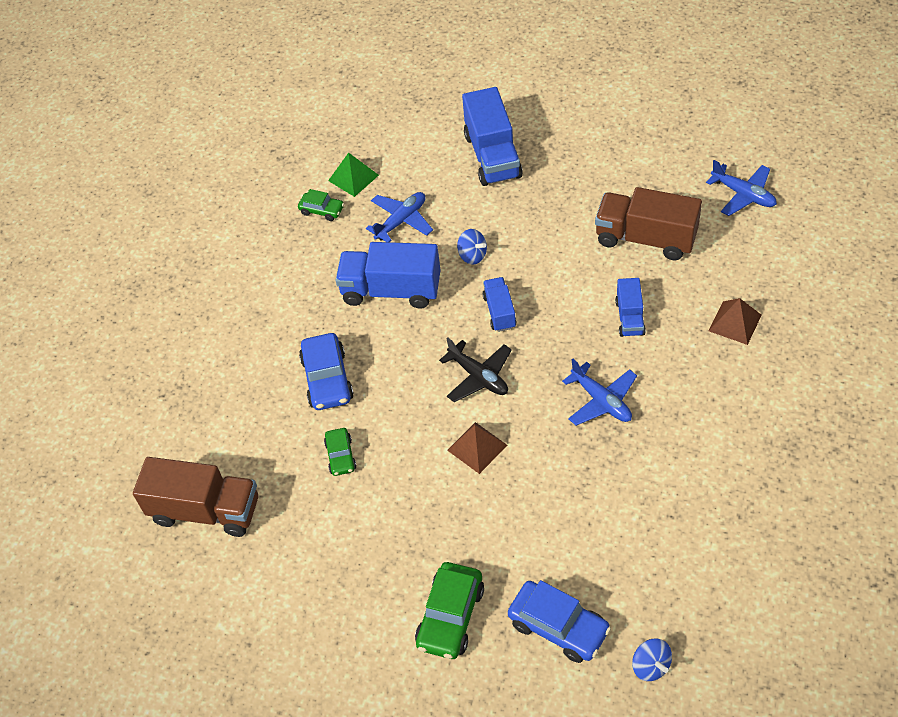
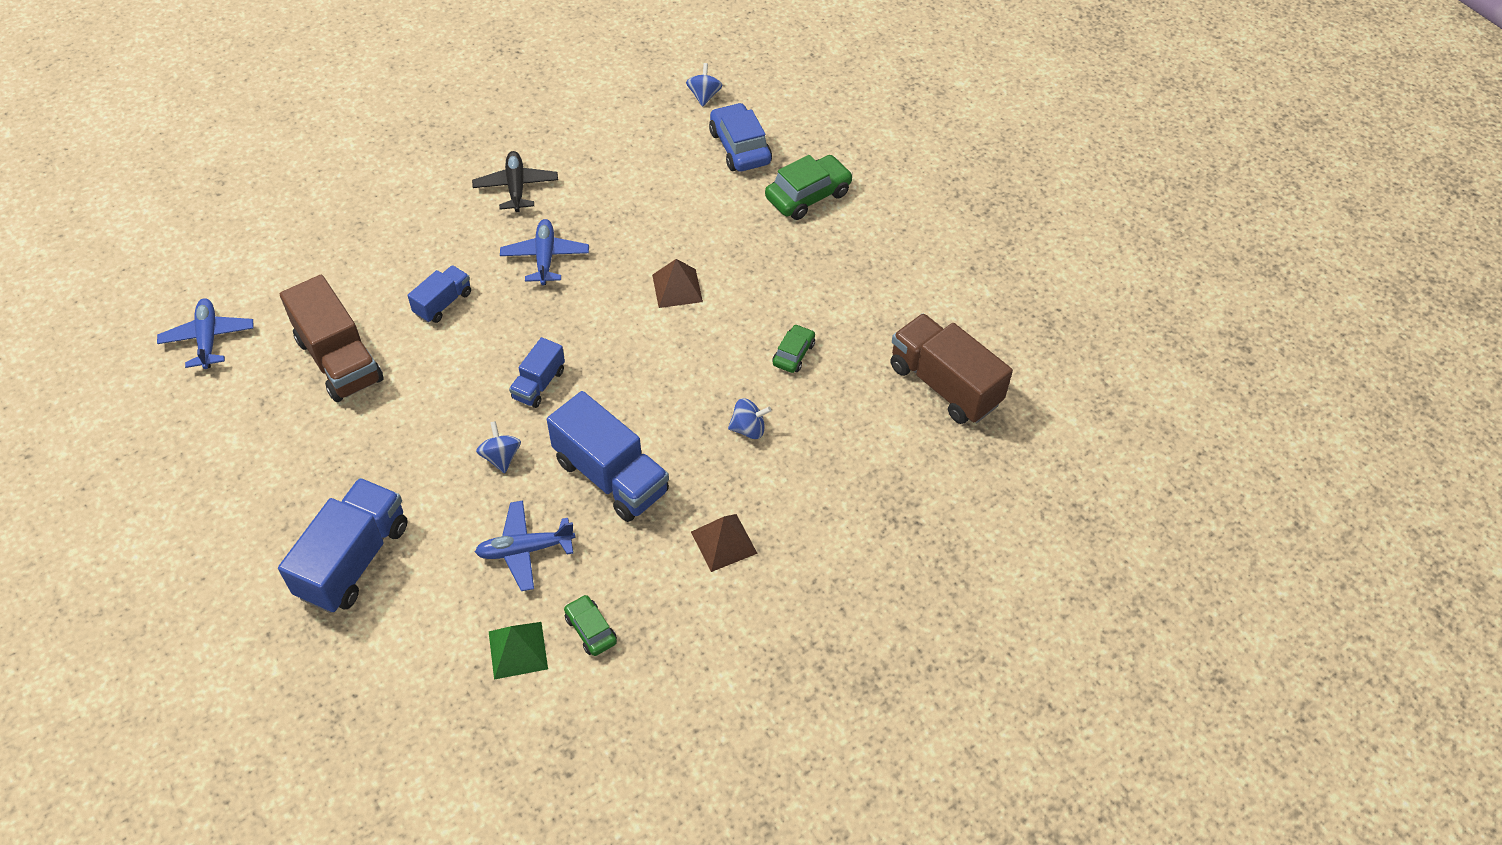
camera: 150 degrees left, 0 degrees up
blue car [299,333,354,410] -> blue spinning top [728,398,772,439]
black plane [439,337,512,402] -> black plane moved to [472,151,558,212]
brown pyramid [709,298,762,345] -> brown pyramid moved to [691,514,758,572]

